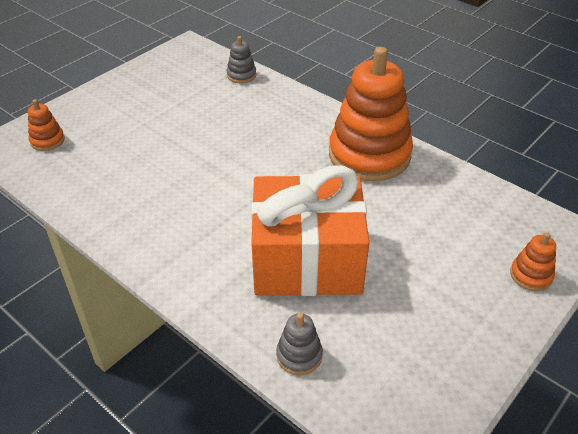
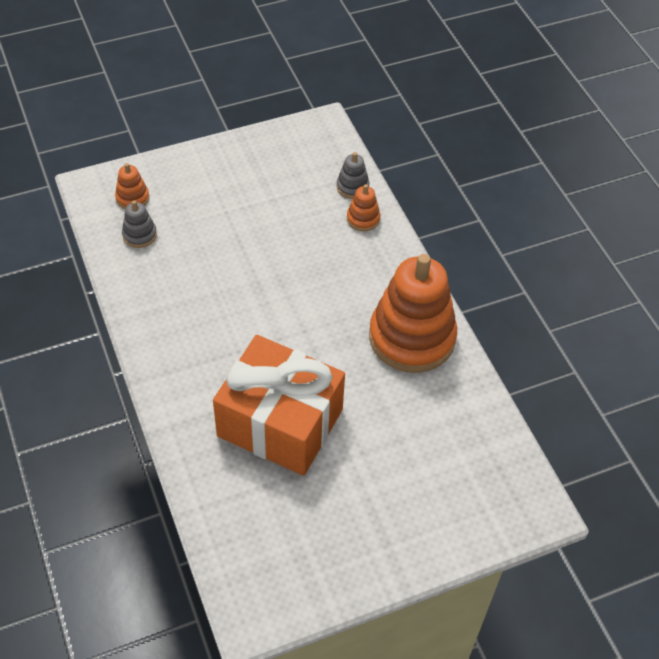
camera: 25 degrees right, 10 degrees up
grey stacking toy [276,313,323,375] -> grey stacking toy moved to [122,200,157,248]
orange stacking toy [510,232,556,291] -> orange stacking toy moved to [347,184,380,231]

